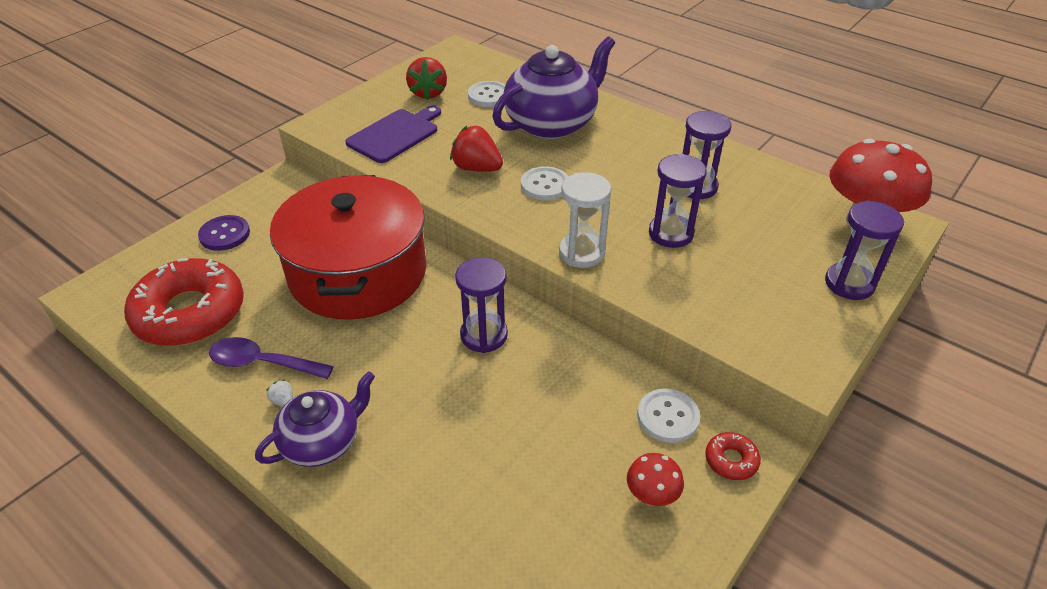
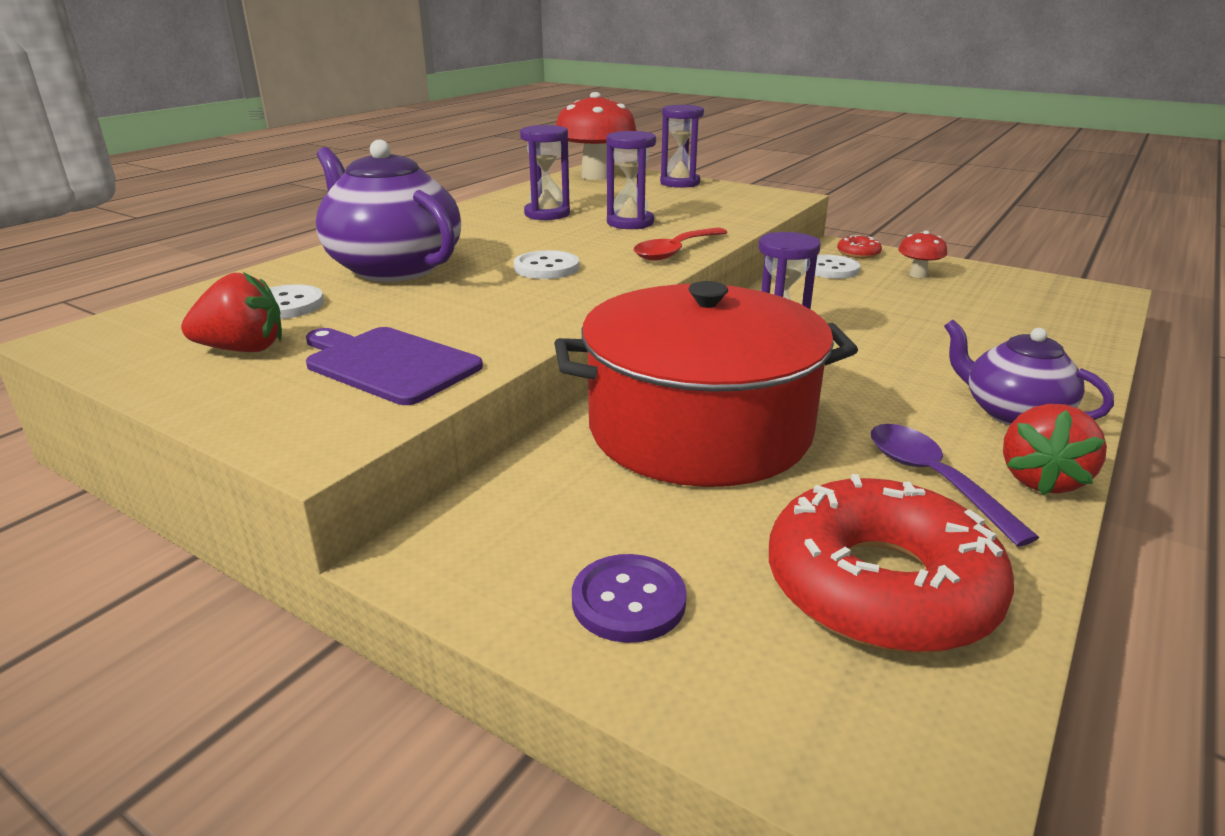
camera: 95 degrees left, 15 degrees down
purple spoon [209,337,334,379] -> purple spoon turned 150 degrees clockwise [871,424,1039,547]
white strawberry [266,379,293,407] -> none
red strawberry [450,125,503,172] -> red strawberry moved to [1003,404,1107,495]
white hourglass [559,172,611,268] -> red spoon [634,227,728,260]

